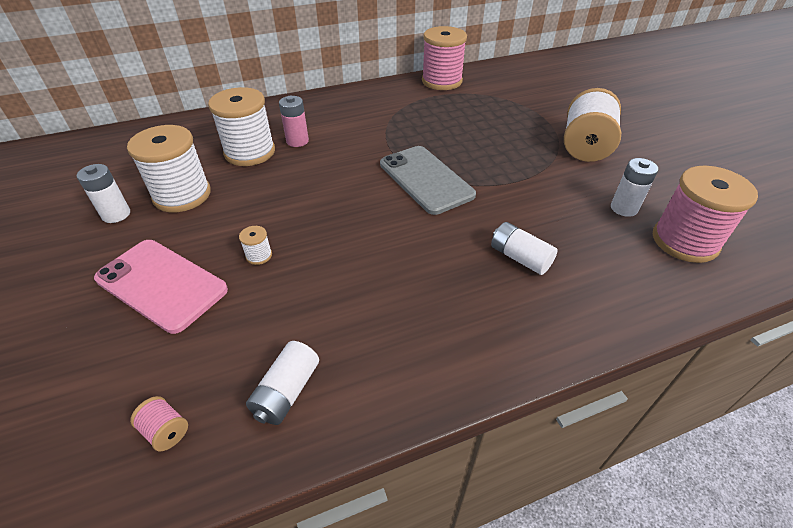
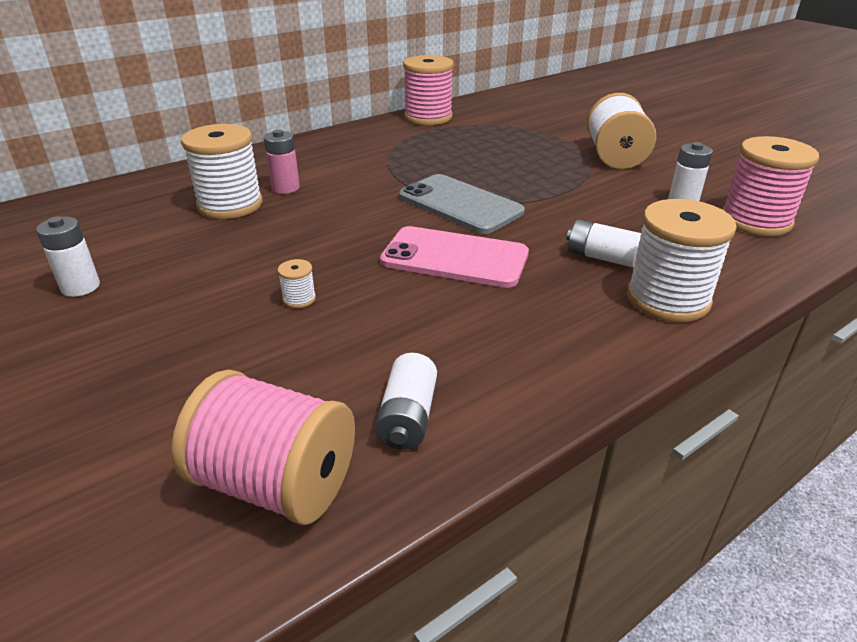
camera: 15 degrees left, 10 degrees down
pink phone [94,240,228,334] -> pink phone moved to [380,226,529,288]
white spool [127,125,211,212] -> white spool moved to [627,199,737,322]
pink spool [130,396,188,452] -> pink spool [171,370,355,525], size x2.46

